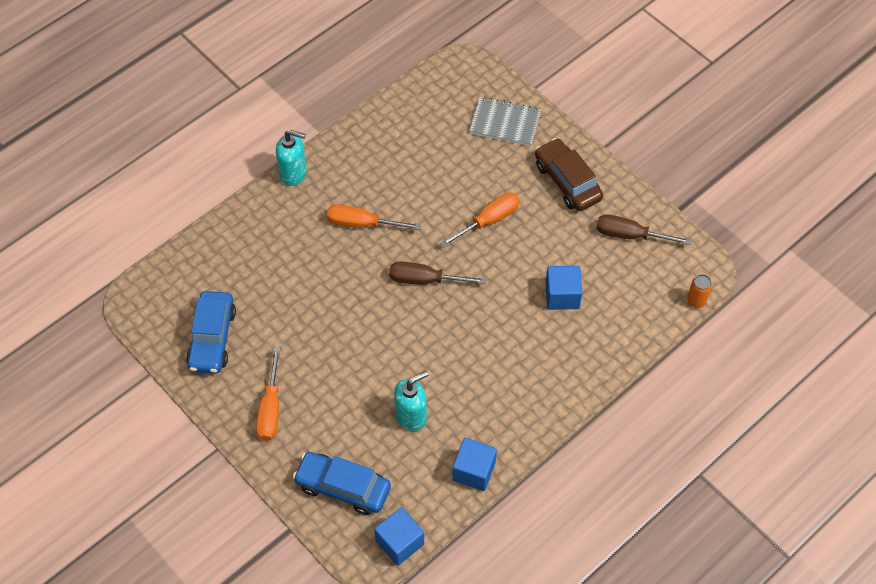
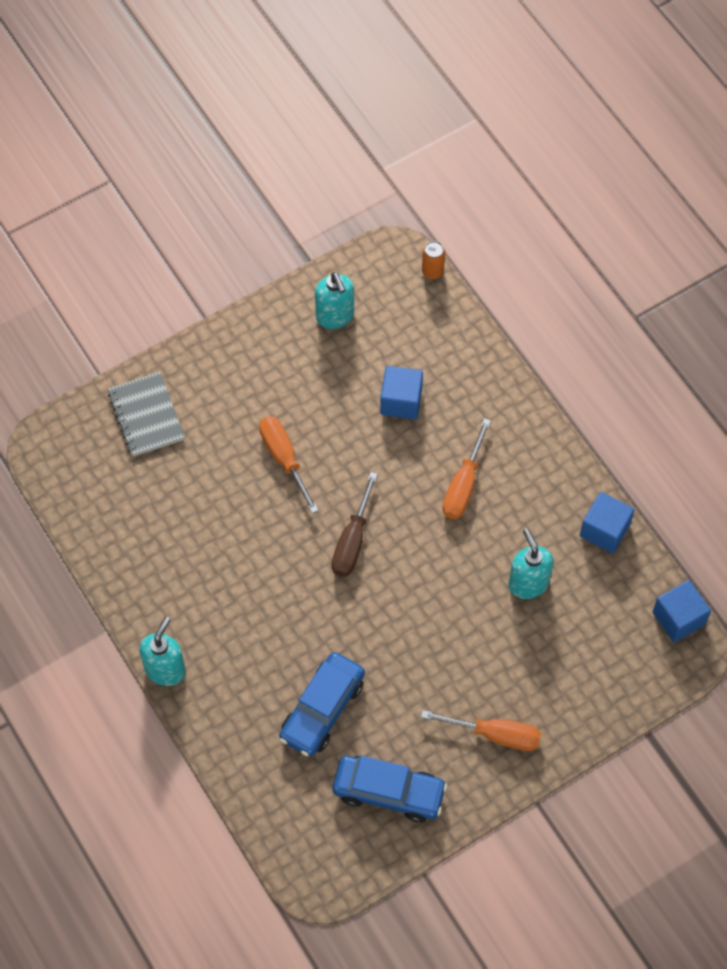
camera: 80 degrees left, 5 degrees up
blue car [293,452,391,515] -> blue car moved to [279,652,365,757]
orange screwdriver [327,204,421,230] -> orange screwdriver moved to [443,418,491,519]
grey notebook [469,97,541,146] -> grey notebook turned 45 degrees counterclockwise [108,372,185,456]
brown car [535,138,603,211] -> none
brown screwdriver [596,215,692,245] -> turquoise soap dispenser [315,272,354,329]

